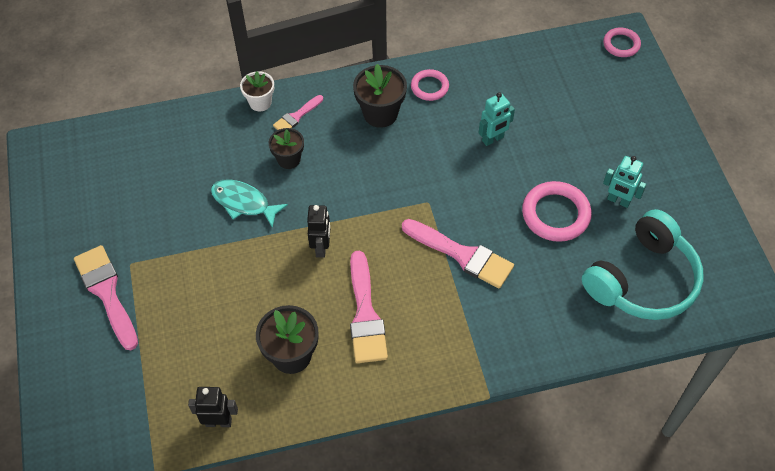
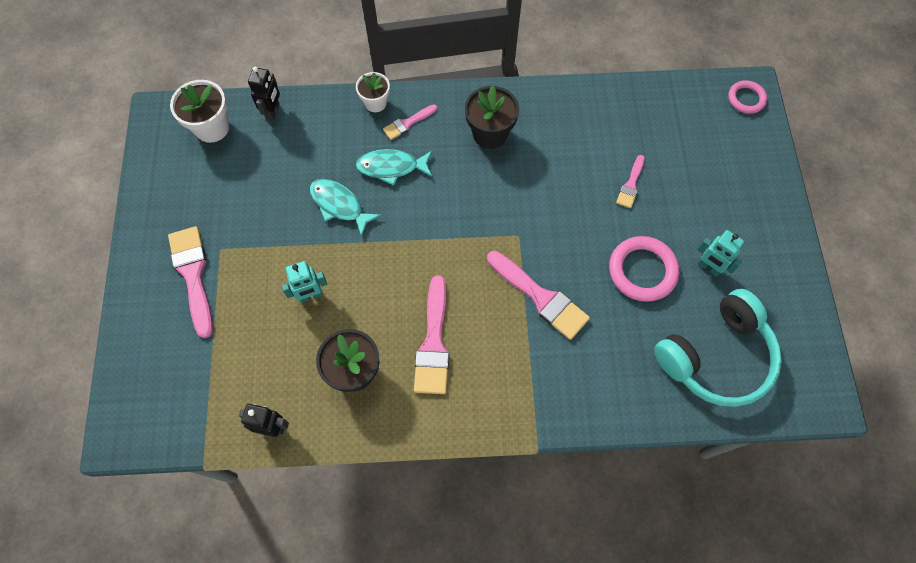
camera: 10 degrees right, 10 degrees up
black flower pot [269,128,304,169] -> turquoise fish [356,149,432,186]
black robot [307,205,330,258] -> black robot moved to [248,67,280,121]
pink ring [411,69,449,101] -> none
turquoise robot [479,92,515,146] -> turquoise robot moved to [281,261,327,303]
none -> white flower pot [170,80,229,143]
none -> pink brush [616,155,645,208]

